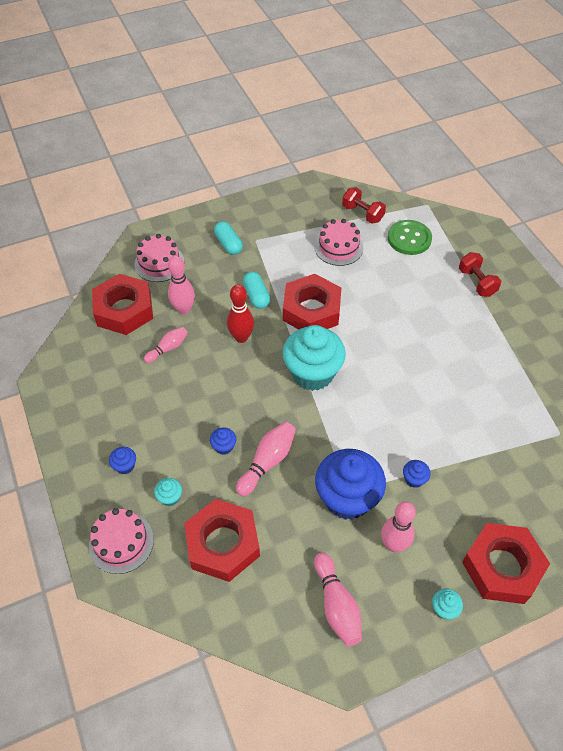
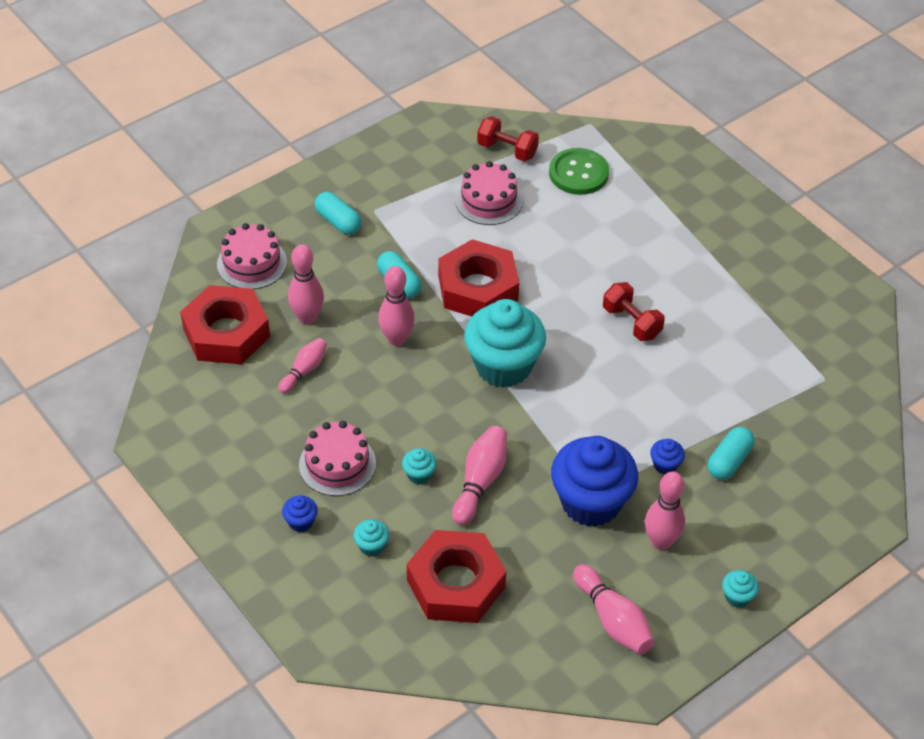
camera: 15 degrees left, 5 degrees down
pink cake [89,508,154,574] -> pink cake moved to [299,421,376,496]
blue cupcake [210,427,236,455] -> turquoise cupcake [402,448,437,484]
red bowling pin [227,284,254,343] -> pink bowling pin [378,266,415,346]
red dumbbell [459,252,501,297] -> red dumbbell moved to [603,282,665,341]
red nut [462,523,550,604] -> none
none -> turquoise capsule [708,427,755,480]

